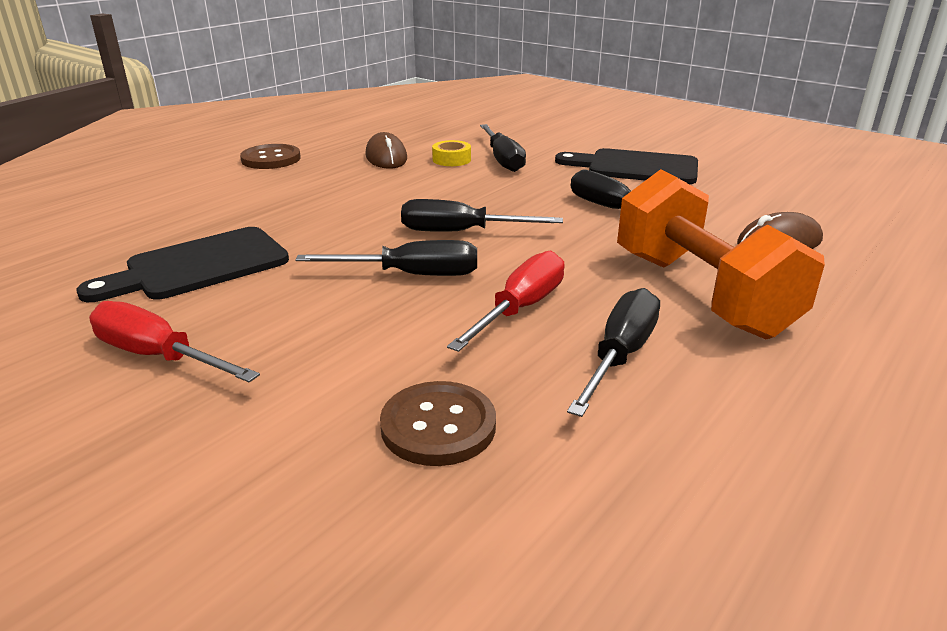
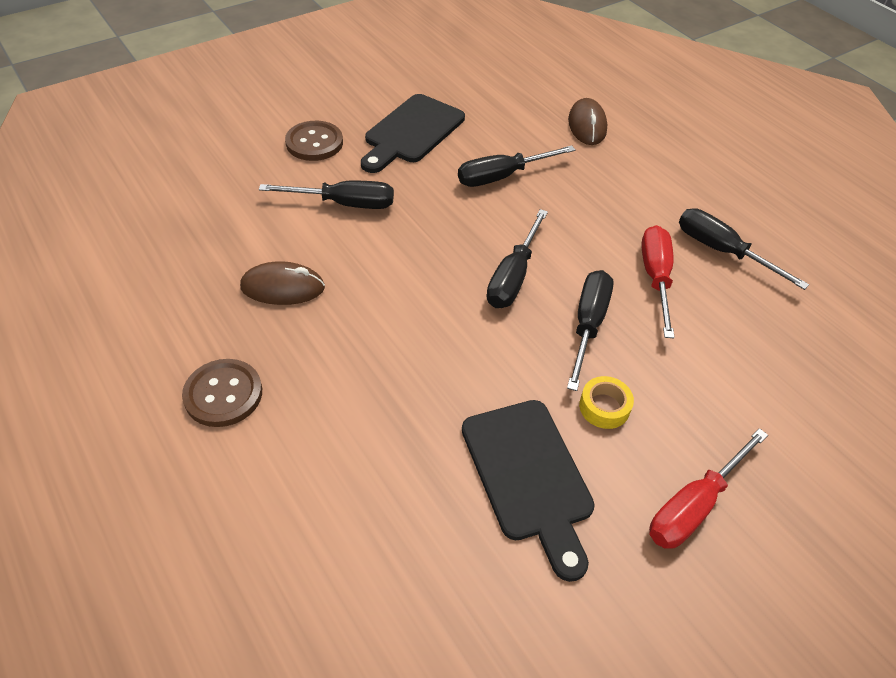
camera: 75 degrees left, 20 degrees up
brown button [380,381,496,466] -> brown button moved to [285,121,343,161]
yellow tape [432,140,471,166] -> yellow tape moved to [579,376,634,429]
red screwdriver [447,251,565,352] -> red screwdriver turned 45 degrees clockwise [641,225,675,338]
orange dumbbell [617,169,825,339] -> none

